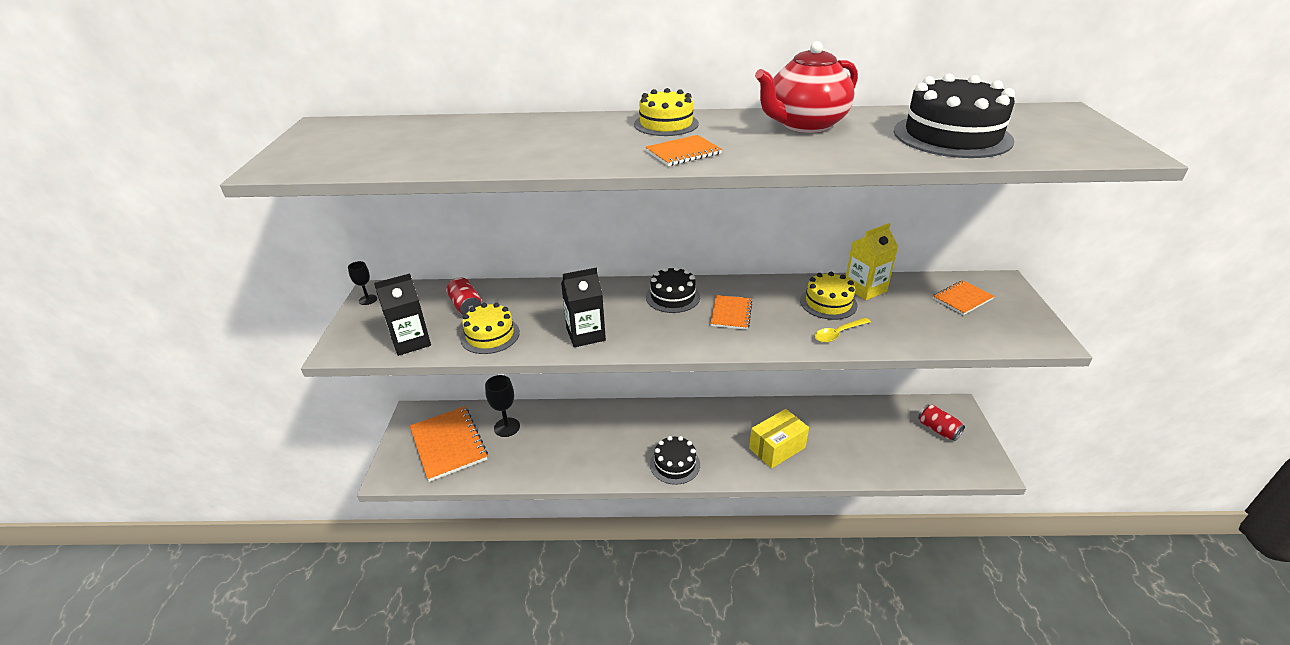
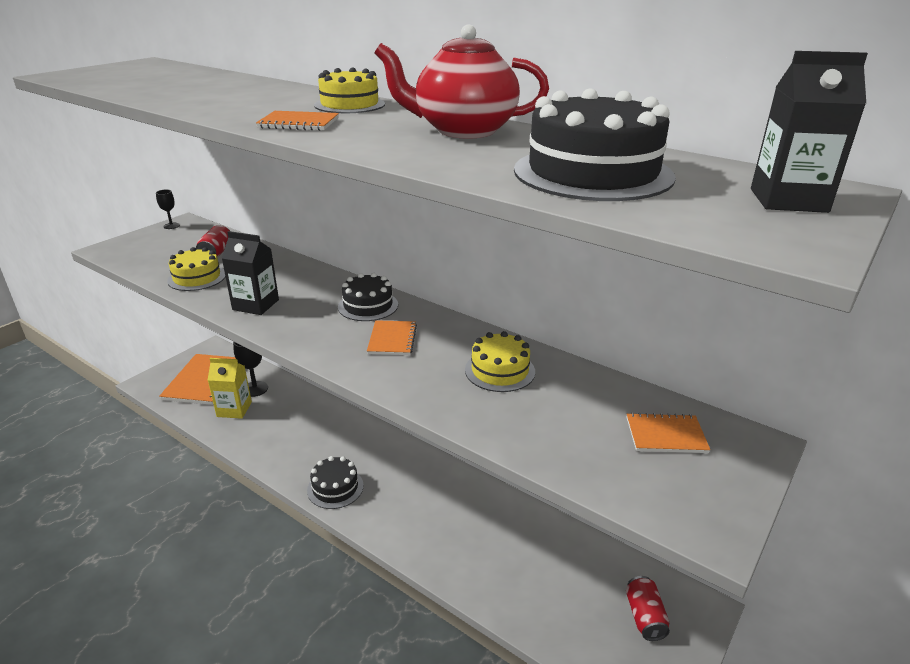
camera: 35 degrees right, 5 degrees down
black carton [374,273,431,356] -> black carton moved to [751,51,868,213]
orange notebook [710,295,752,330] -> orange notebook turned 45 degrees counterclockwise [367,320,417,355]
yellow box [749,409,809,468] -> none
yellow spoon [814,318,871,343] -> none
yellow carton [846,223,898,300] -> yellow carton moved to [208,358,252,419]

